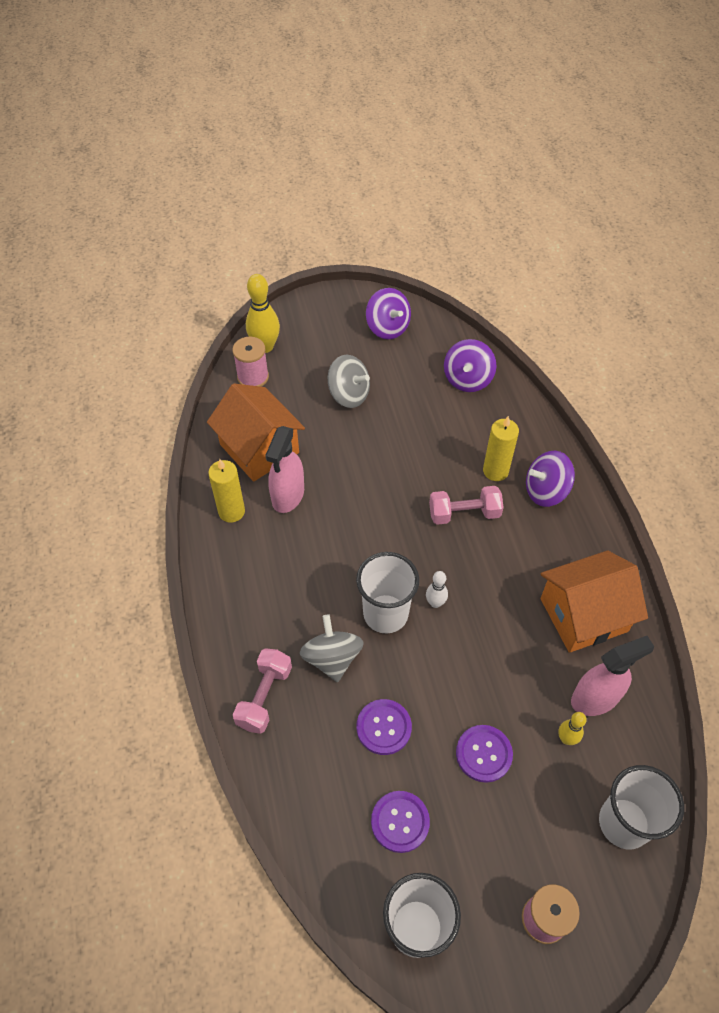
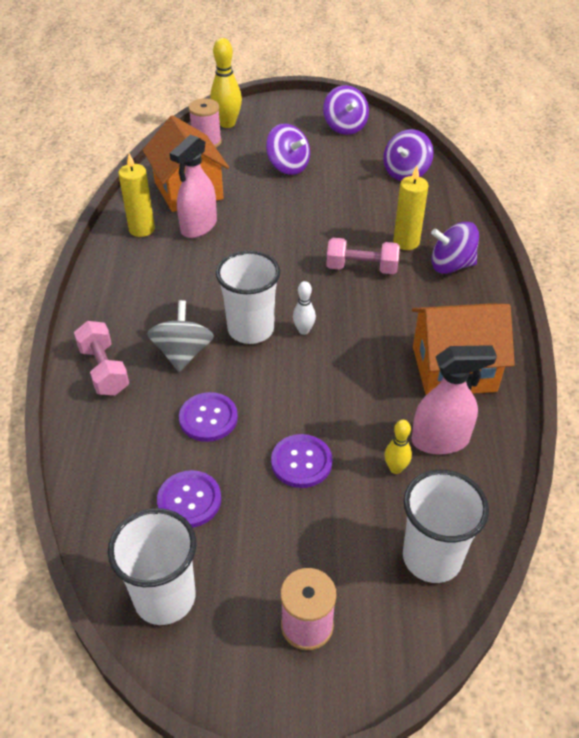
camera: 15 degrees right, 10 degrees down
pink dumbbell [233,648,292,734] -> pink dumbbell turned 60 degrees counterclockwise [74,321,129,395]
grey spinning top [328,355,370,408] -> purple spinning top [266,124,310,175]

